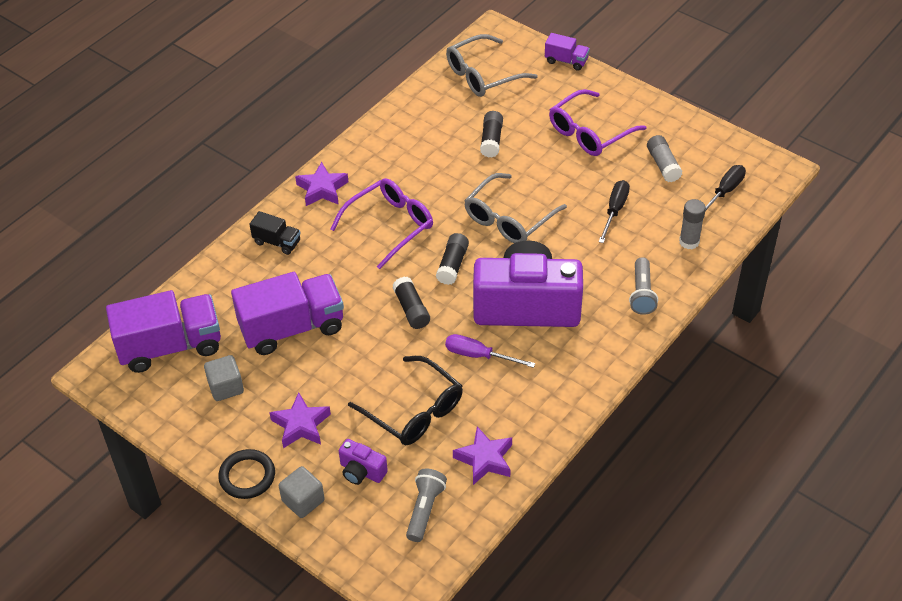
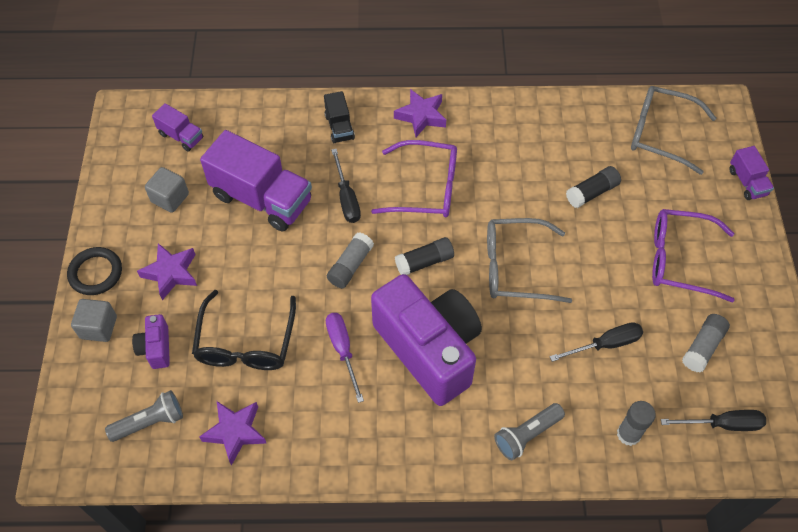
camera: 50 degrees right, 10 degrees up
purple truck [106,290,221,373] -> purple truck [152,103,203,151], size x0.49
black glue stick [392,277,430,329] -> grey glue stick [327,233,374,288]
none -> black screwdriver [331,149,361,223]

